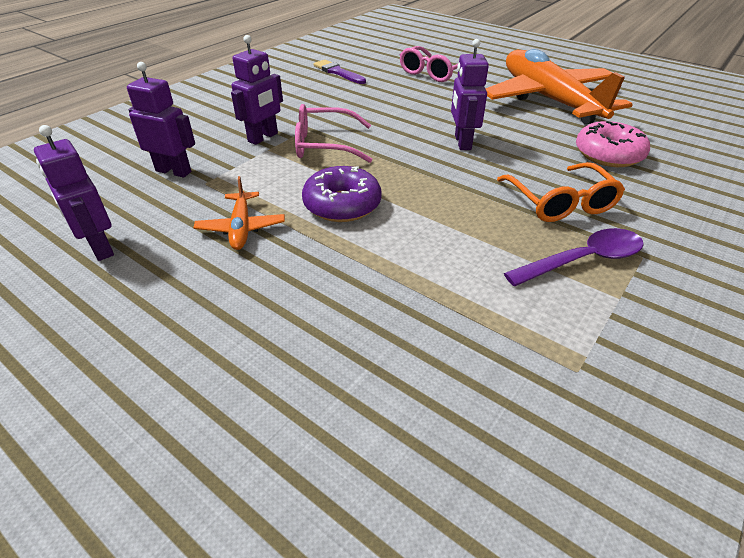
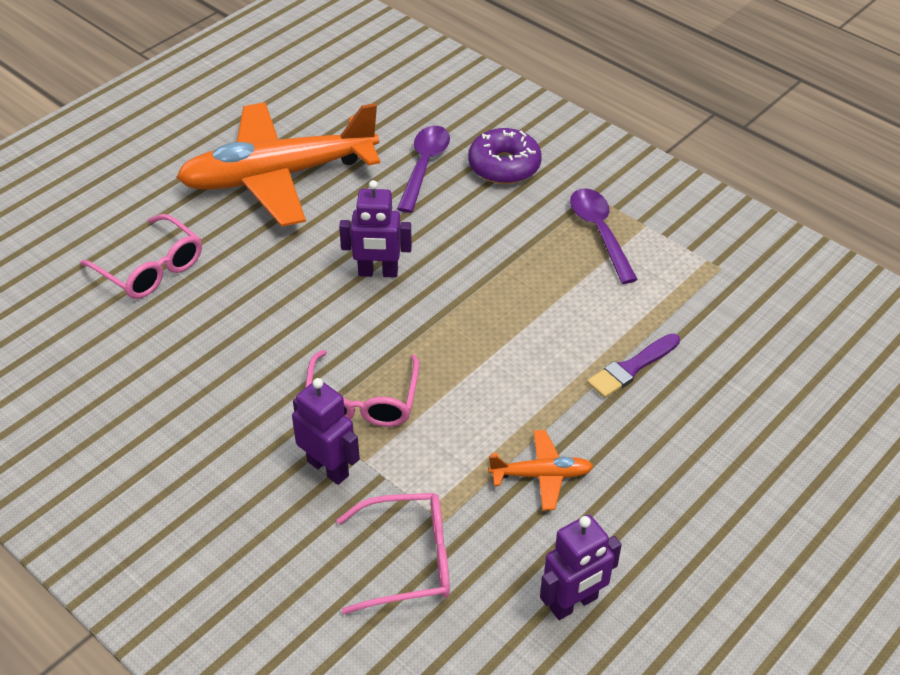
camera: 85 degrees left, 5 degrees up
purple robot [127,62,195,178] -> pink glasses [337,493,450,614]
purple donut [302,166,382,222] -> purple donut moved to [468,128,542,184]
purple brush [314,60,366,84] -> purple brush moved to [587,333,680,398]
orange glasses [497,162,625,222] -> none
pink donut [576,121,650,167] -> purple spoon [397,126,450,213]

